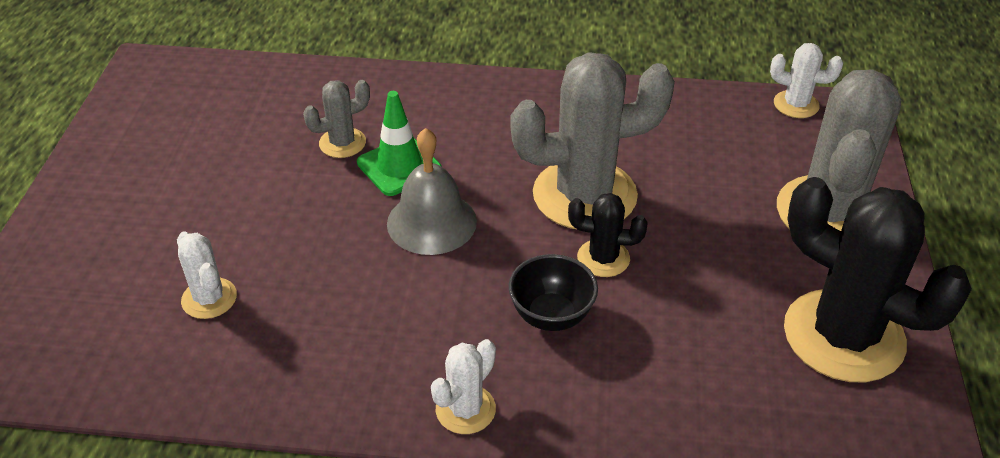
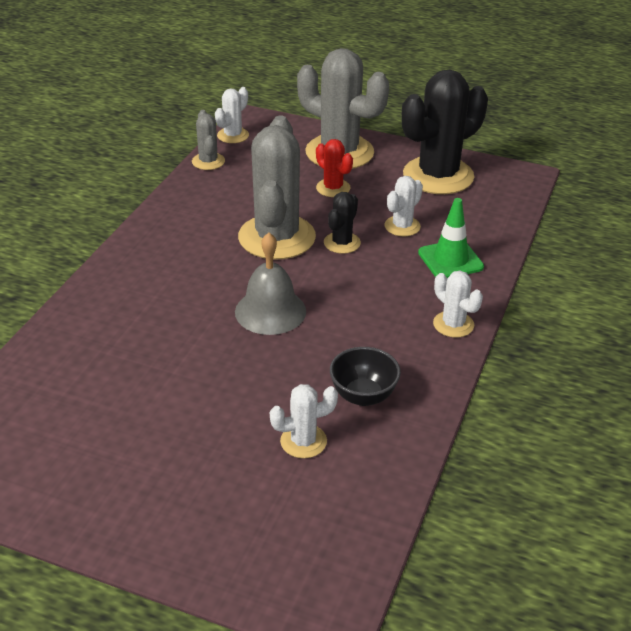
camera: 75 degrees left, 5 degrees down
grey cactus [303,80,370,158] -> grey cactus moved to [192,110,225,170]
green traffic cone [357,91,442,196] -> green traffic cone moved to [418,198,484,279]
black bowl [508,254,598,331] -> black bowl moved to [330,347,401,406]
none -> red cactus [316,139,353,197]
none -> white cactus [384,176,423,236]

